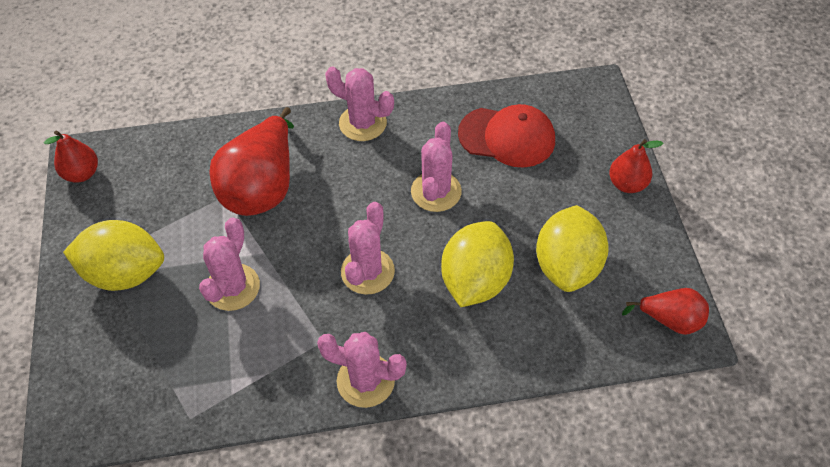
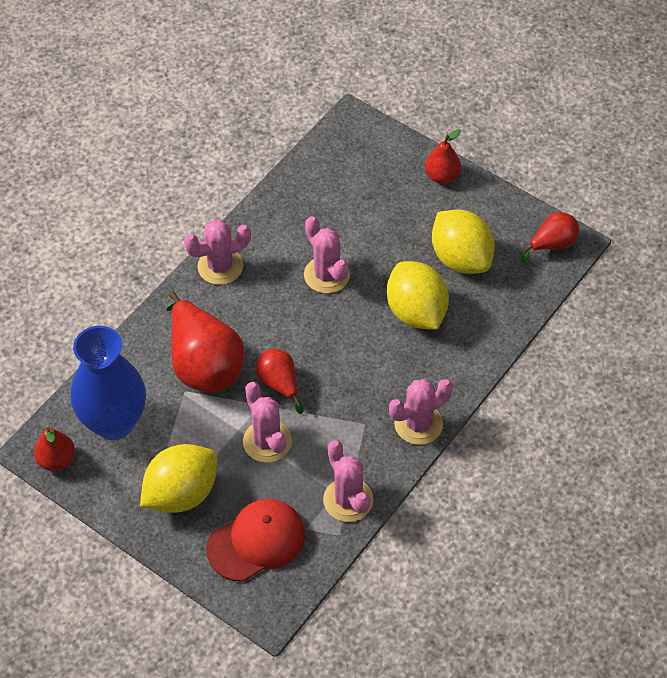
camera: 45 degrees left, 0 degrees up
pink cactus [341,202,395,295] -> pink cactus moved to [323,440,373,522]
red cap [458,104,555,168] -> red cap moved to [206,499,305,581]
none -> blue vase [71,326,146,440]
none -> red pear [256,349,303,414]

